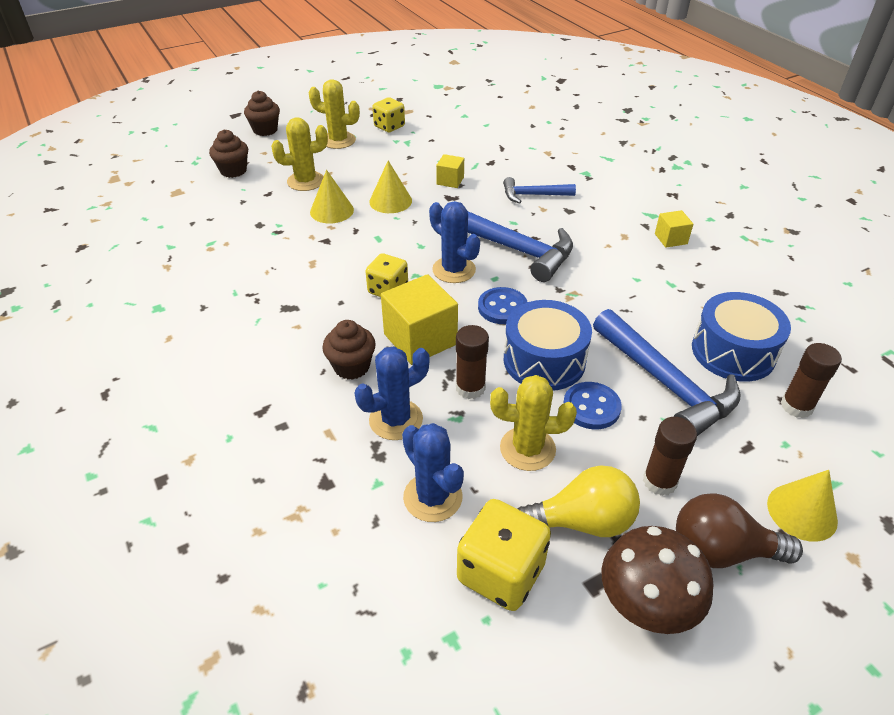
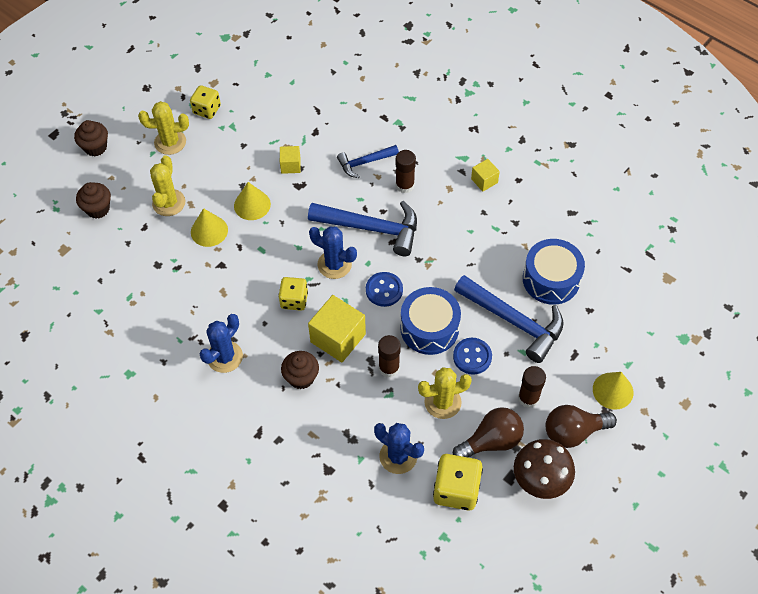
camera: 20 degrees left, 15 degrees up
yellow cactus [271,117,328,191] -> yellow cactus turned 45 degrees counterclockwise [150,155,185,216]
blue cactus [355,346,430,440] -> blue cactus moved to [199,314,243,373]
yellow light bulb [517,465,640,537] -> brown light bulb [453,407,524,457]
brown glue stick [781,343,842,418] -> brown glue stick moved to [395,150,416,193]

